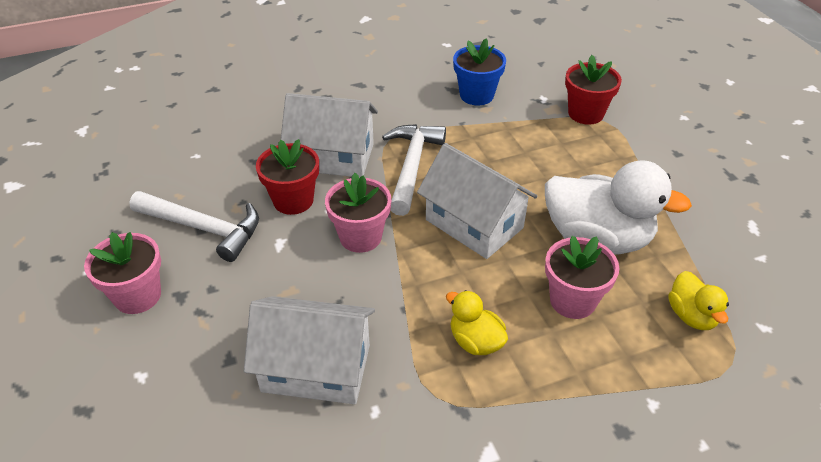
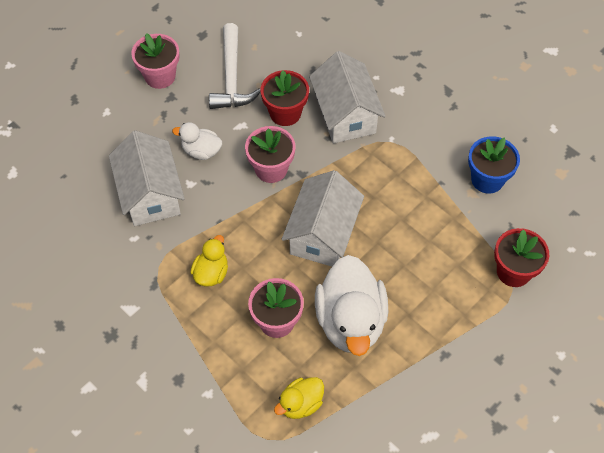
camera: 65 degrees right, 15 degrees up
white hammer [382,124,446,216] -> none
none -> white duck [172,122,222,160]

